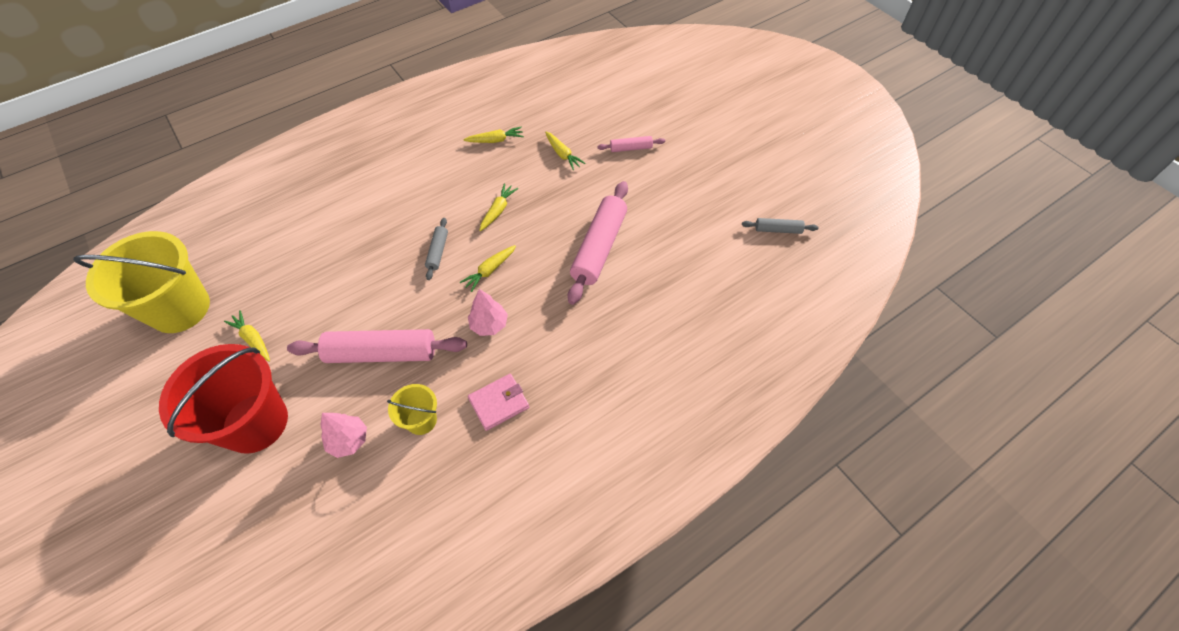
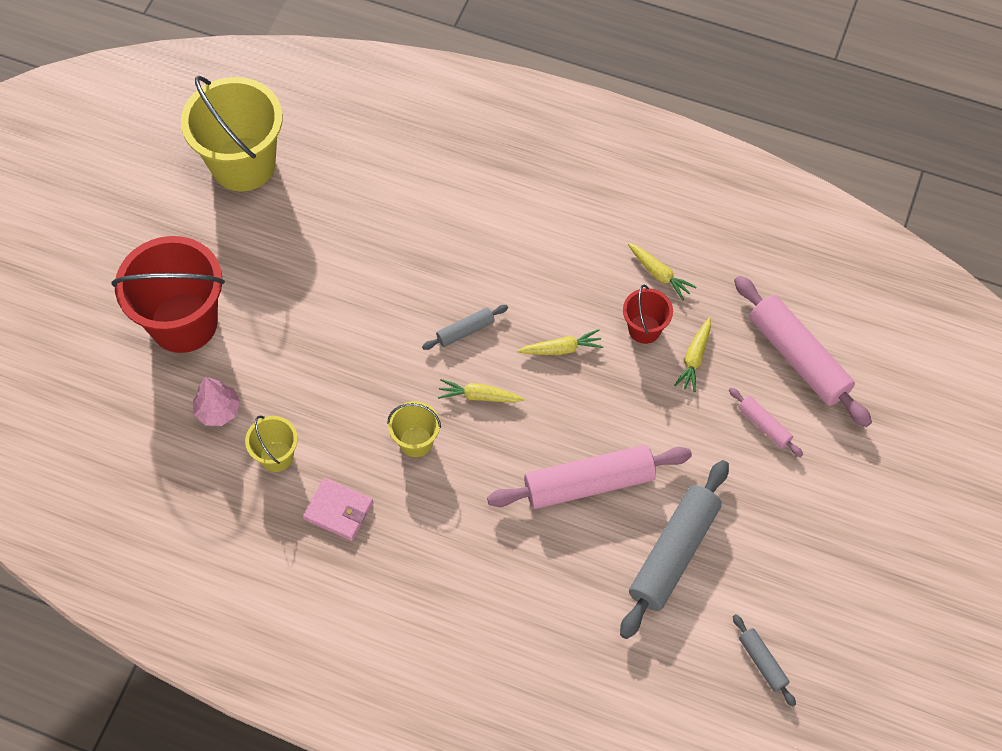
camera: 55 degrees right, 5 degrees up
yellow carrot [224,310,270,362] -> none
pink rolling pin [287,329,467,363] -> pink rolling pin moved to [734,276,872,427]
pink tree [468,289,508,336] -> yellow bucket [387,401,441,457]
none -> grey rolling pin [620,460,729,639]
none -> red bucket [623,284,673,344]

